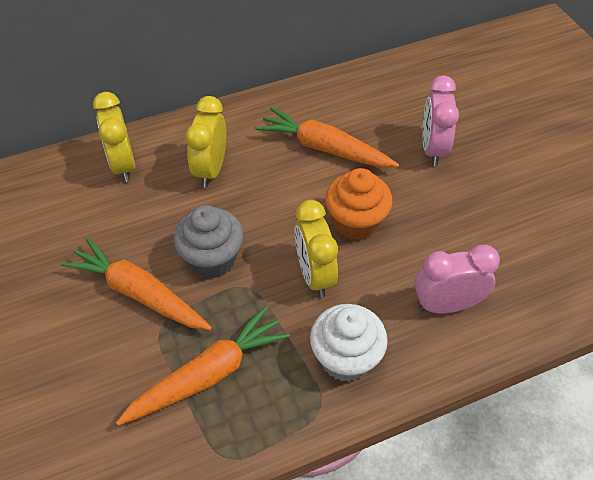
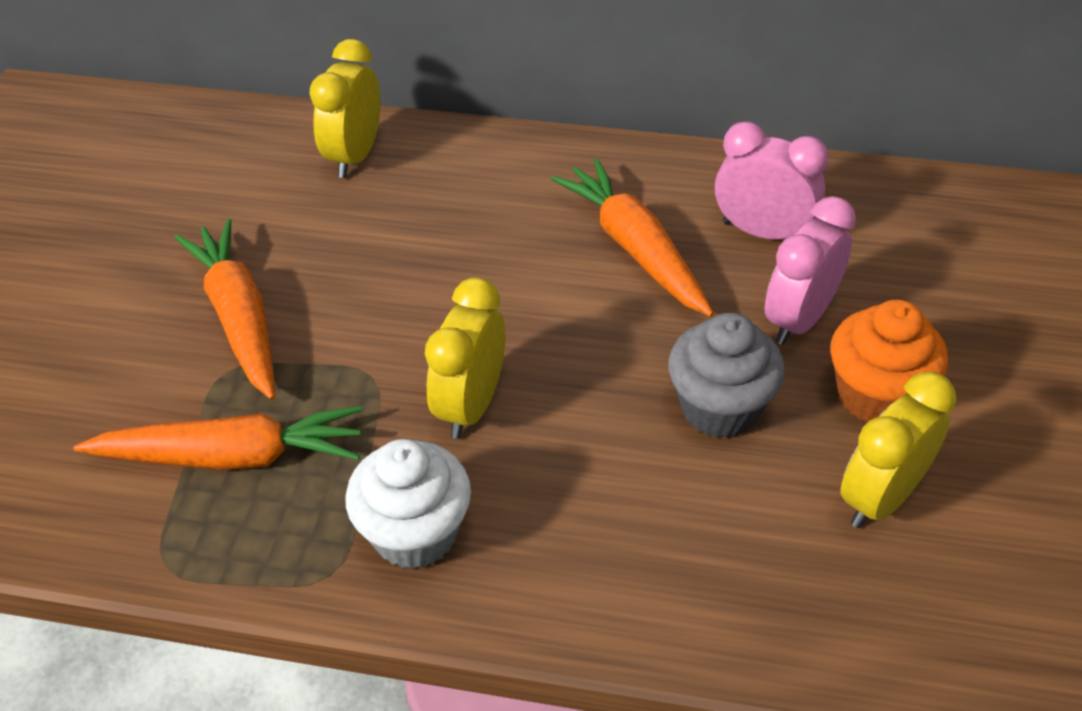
camera: 35 degrees right, 5 degrees down
grey cupcake [174,205,243,278] -> grey cupcake moved to [668,313,785,438]
yellow clock [186,96,226,187] -> yellow clock moved to [840,372,956,528]
orange cupcake [325,168,392,240] -> orange cupcake moved to [830,300,948,422]
pink clock [415,245,500,313] -> pink clock moved to [715,121,829,239]

